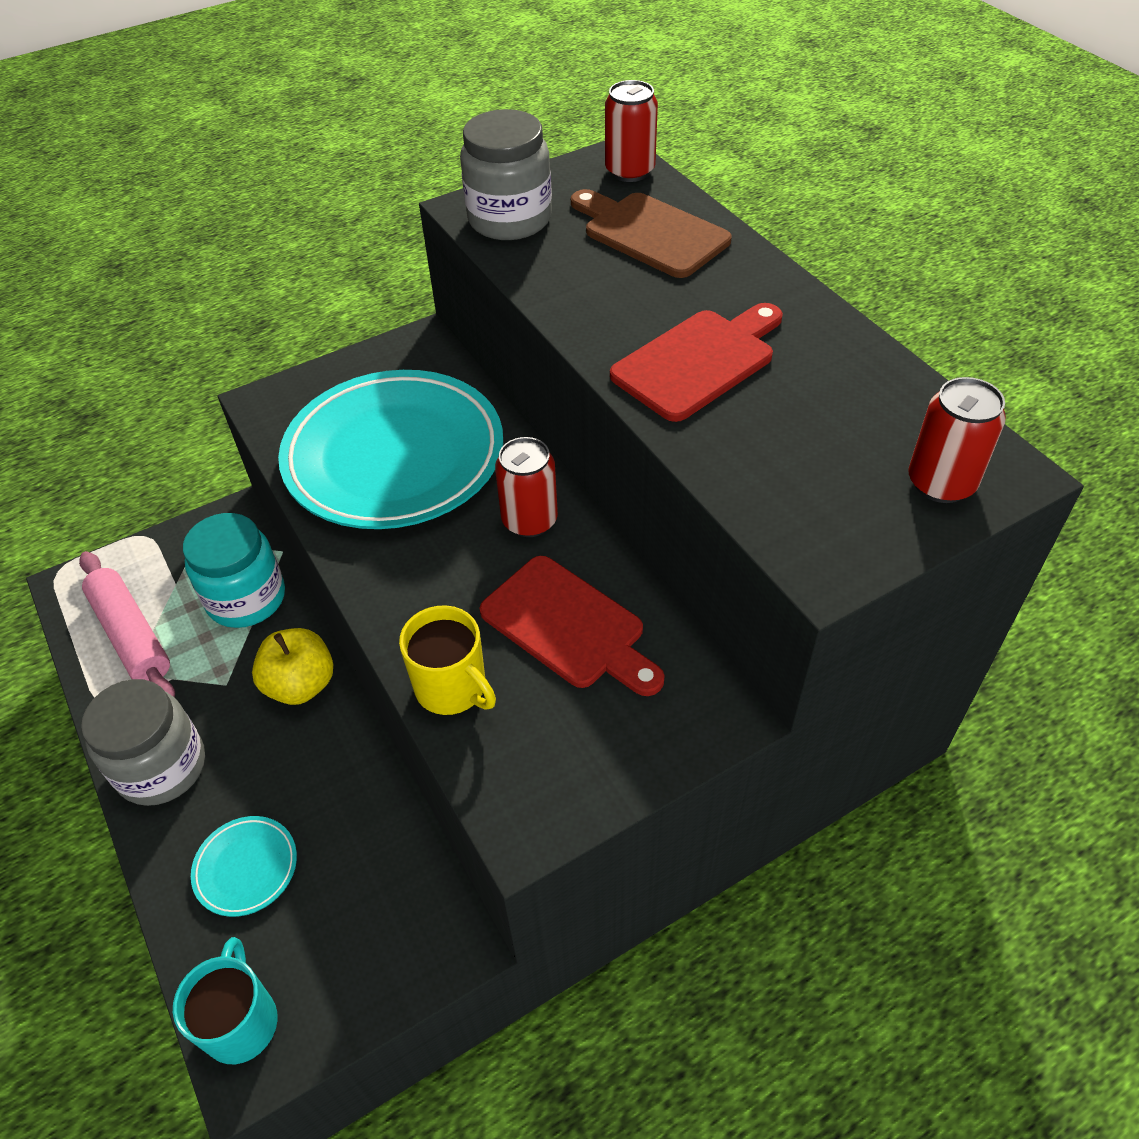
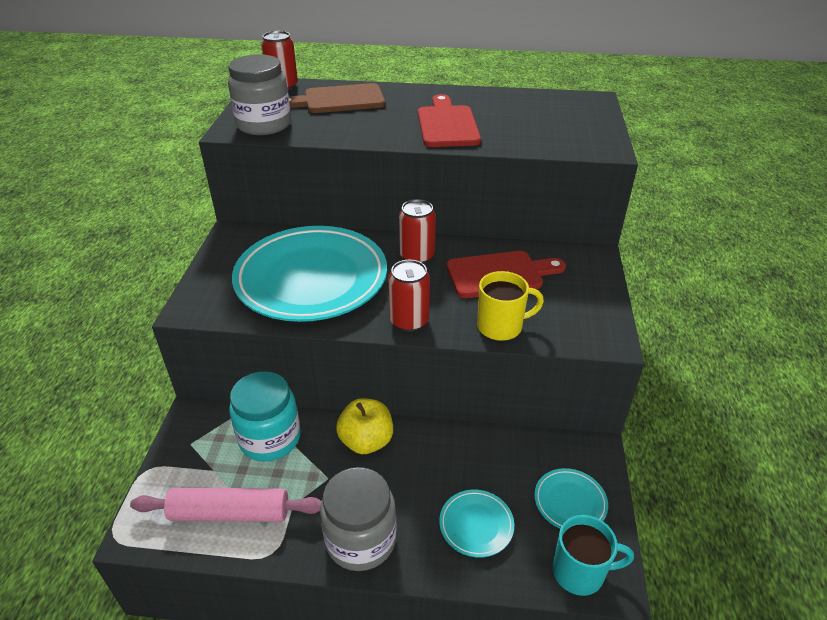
camera: 55 degrees left, 10 degrees down
turquoise mug [173,937,278,1064] -> turquoise mug turned 150 degrees clockwise [552,515,634,596]
red can [908,377,1006,503] -> red can moved to [388,260,430,332]
none -> turquoise plate [534,468,608,528]

